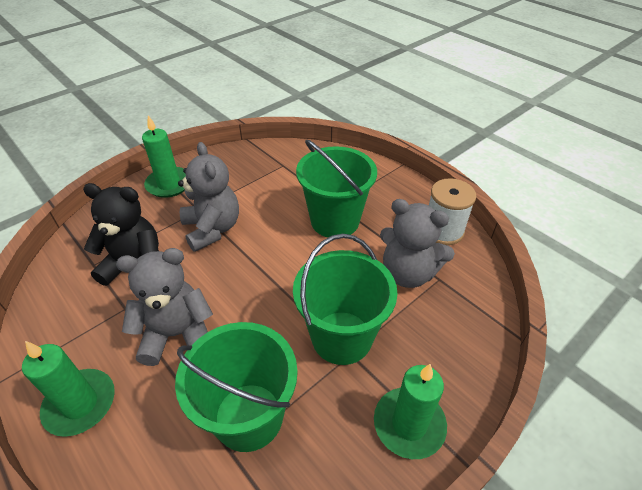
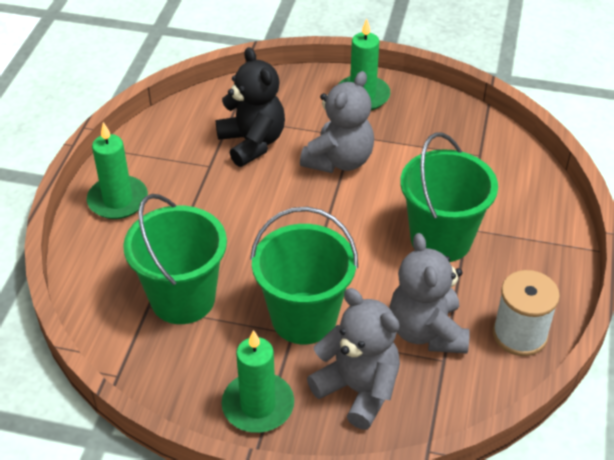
camera: 55 degrees right, 0 degrees up
grey teddy bear [116,248,213,366] -> grey teddy bear moved to [307,288,400,430]

